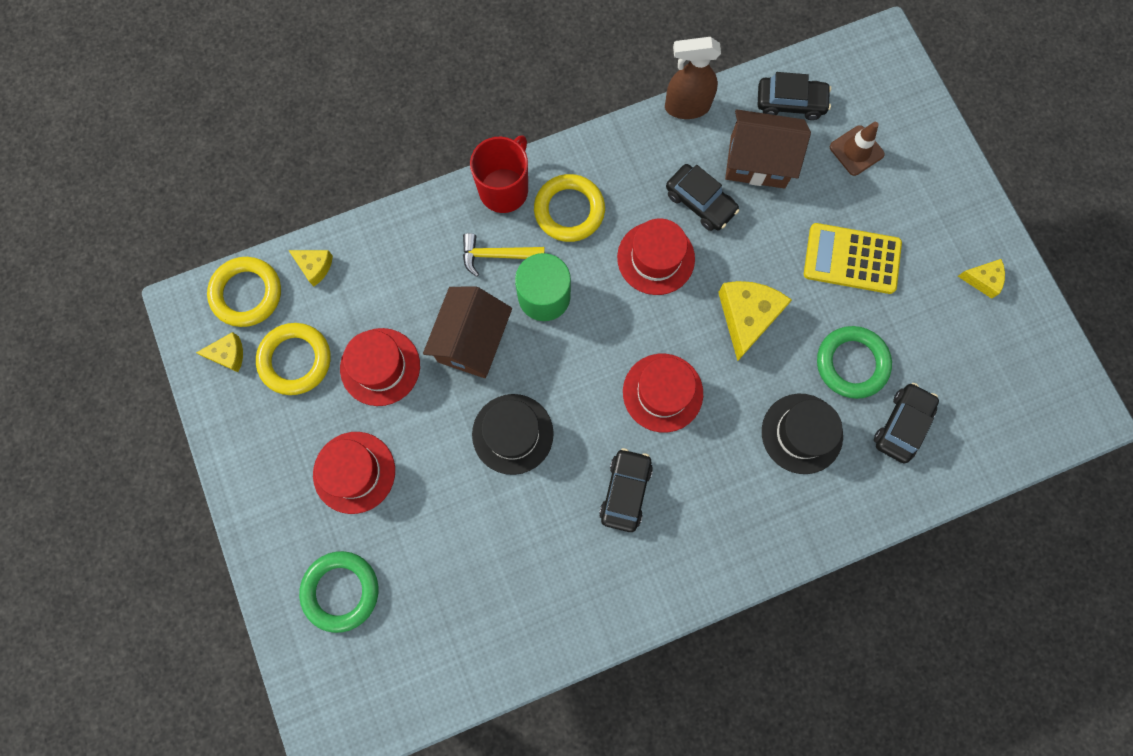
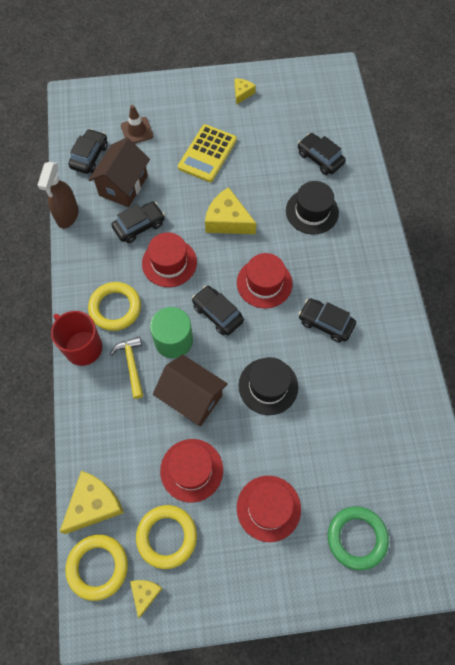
camera: 75 degrees left, 10 degrees down
yellow cheese [289,250,333,286] -> yellow cheese [60,471,124,534], size x1.84
yellow hammer [463,233,545,277] -> yellow hammer turned 150 degrees clockwise [110,336,143,399]
green ring [817,326,892,399] -> none
none -> black car [192,285,244,335]

